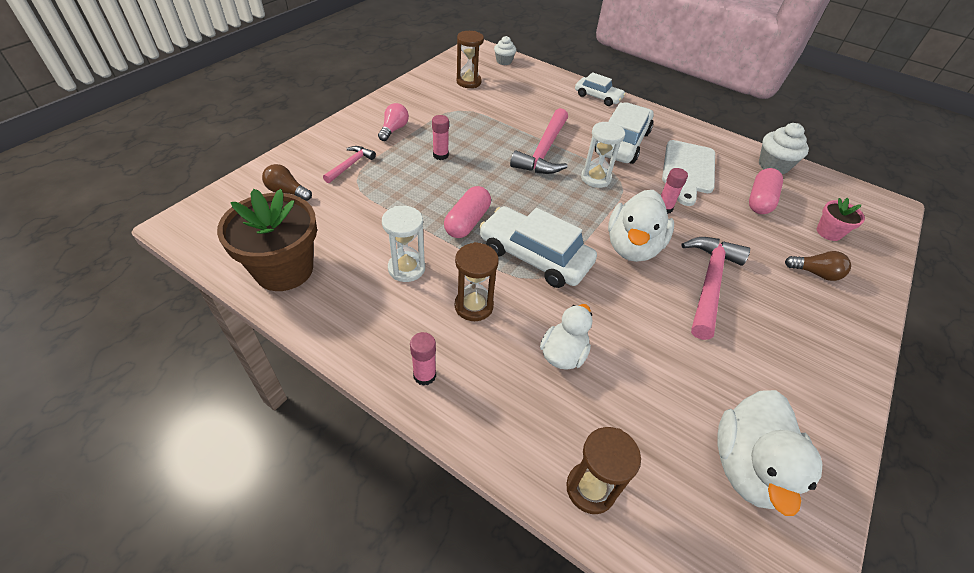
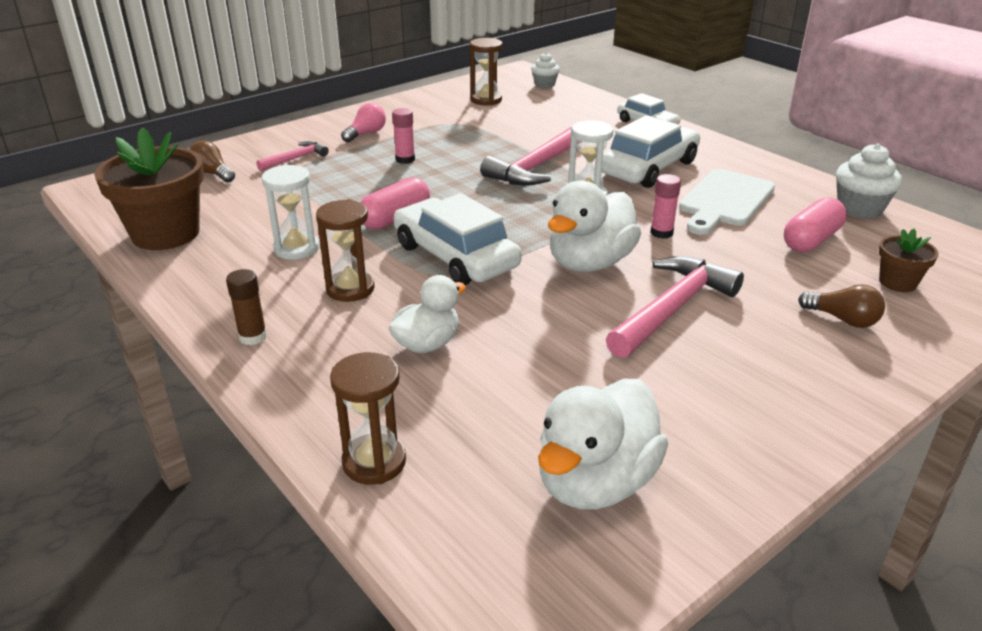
camera: 20 degrees right, 15 degrees down
pink glue stick [410,332,436,386] -> brown glue stick [226,269,267,345]
pink flower pot [817,198,865,241] -> brown flower pot [879,229,939,292]

